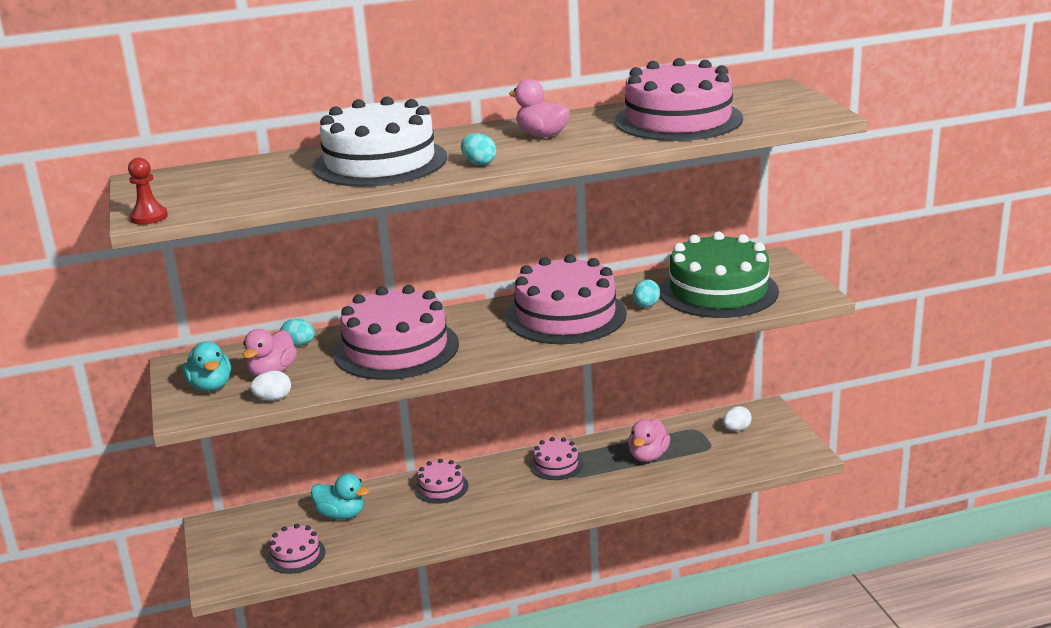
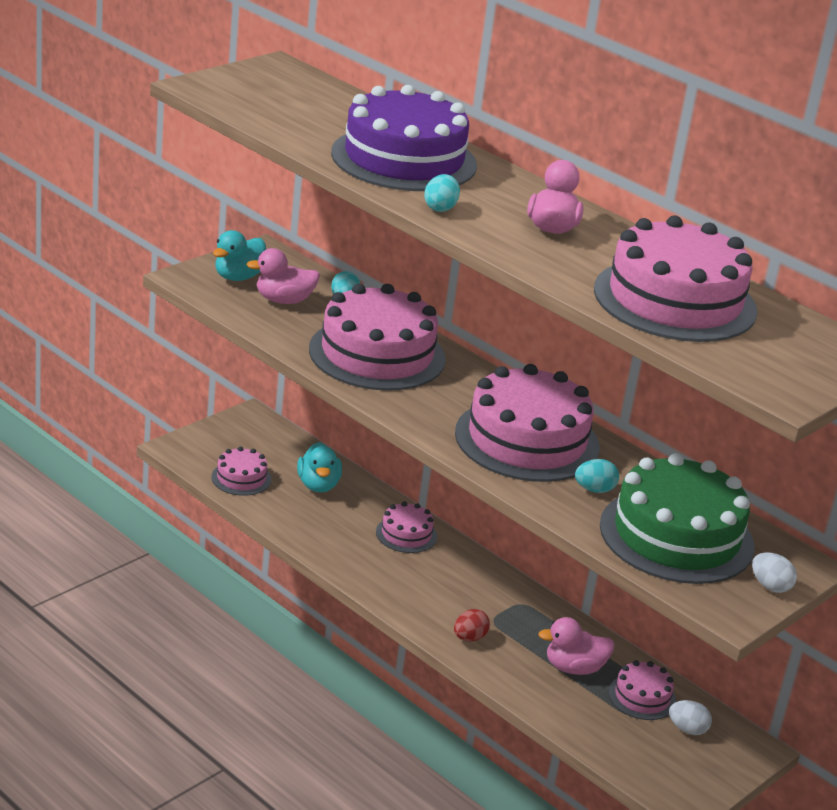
camera: 55 degrees right, 5 degrees up
red pawn [128,157,168,225] -> none
white egg [250,371,291,401] -> white egg moved to [752,552,797,593]
white cake [312,96,447,187] -> purple cake [331,85,477,191]
pink cake [530,437,583,480] -> pink cake moved to [609,660,676,720]
none -> red egg [454,609,490,642]

